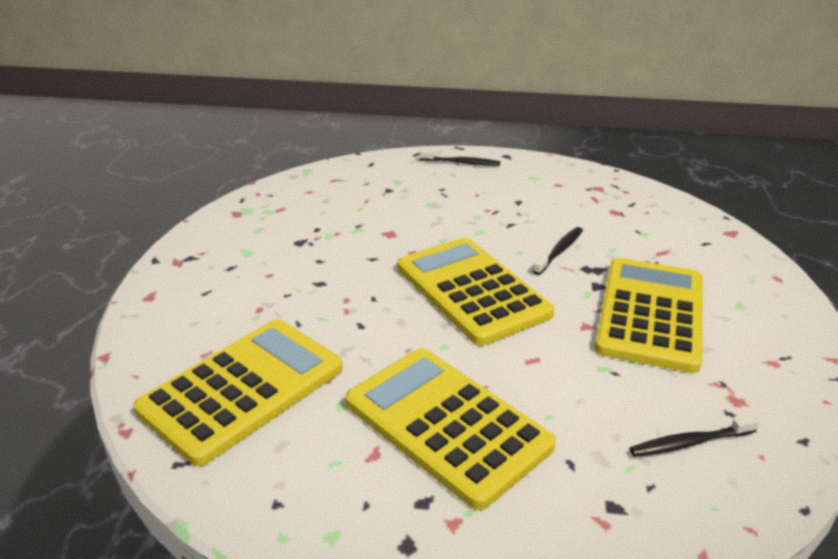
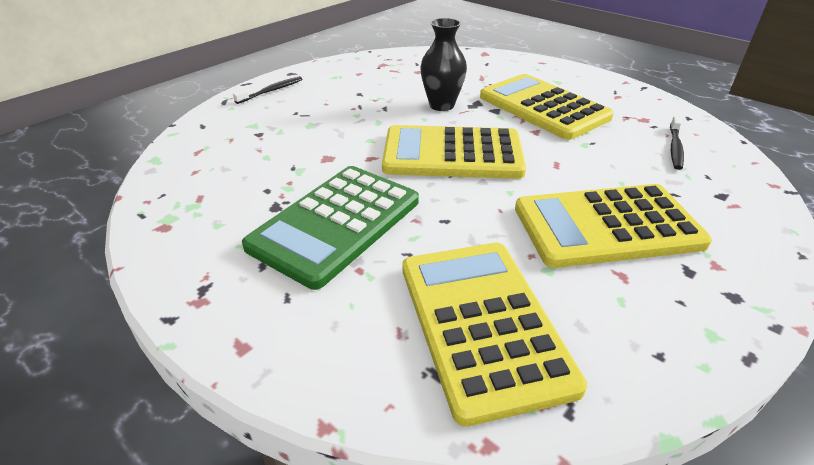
camera: 55 degrees left, 5 degrees up
black toothbrush [533,227,583,275] -> black vase [420,18,467,111]
none -> green calculator [242,166,419,290]

